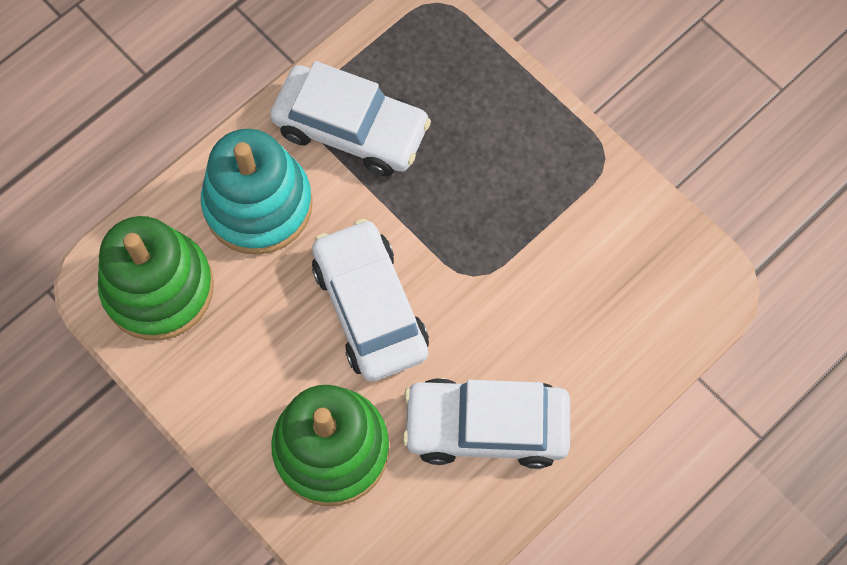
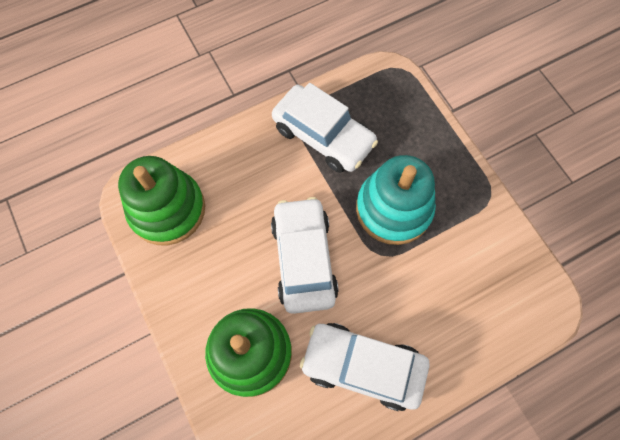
camera: 15 degrees right, 0 degrees up
turquoise stacking toy [201,129,313,255] -> turquoise stacking toy moved to [356,155,436,245]

